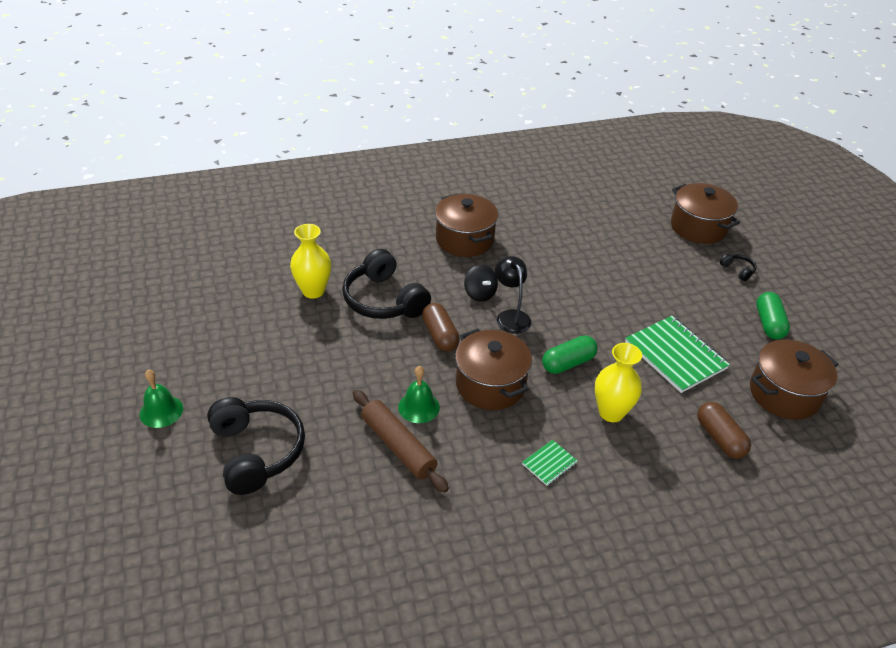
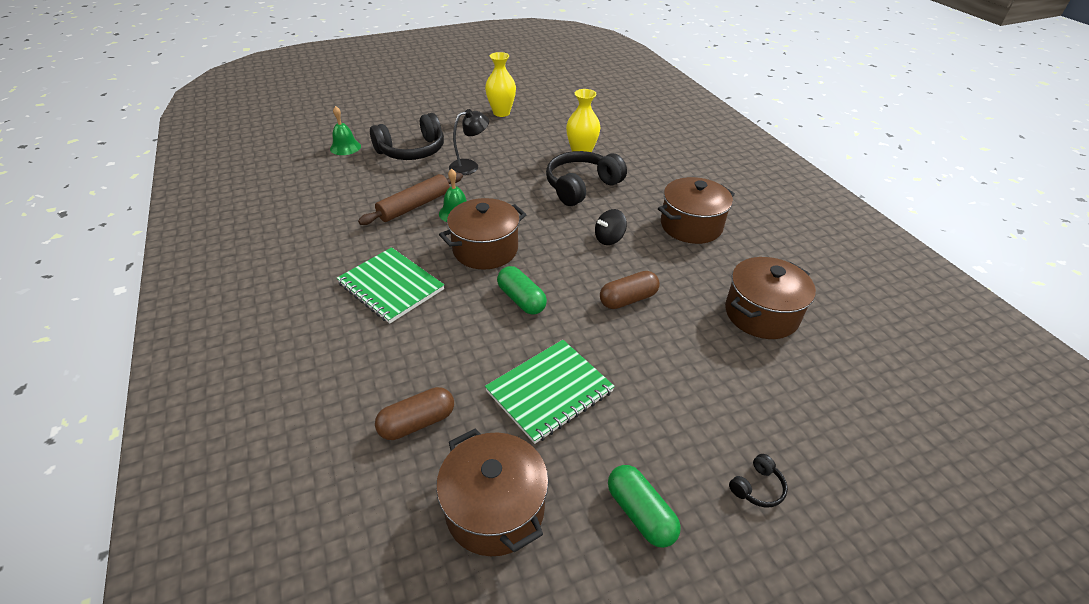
camera: 85 degrees right, 0 degrees up
green bell [139,369,183,428] -> green bell moved to [330,106,361,155]
brown capsule [422,303,460,351] -> brown capsule moved to [600,271,660,309]
black lamp [495,256,531,334] -> black lamp moved to [449,109,489,175]
green notebook [522,440,578,486] -> green notebook [337,247,444,324], size x2.10
yellow vase [595,343,642,422] -> yellow vase moved to [485,52,516,117]
brown pot [671,183,740,244] -> brown pot moved to [725,257,816,339]
green capsule [756,292,790,339] -> green capsule turned 60 degrees clockwise [608,465,681,548]

